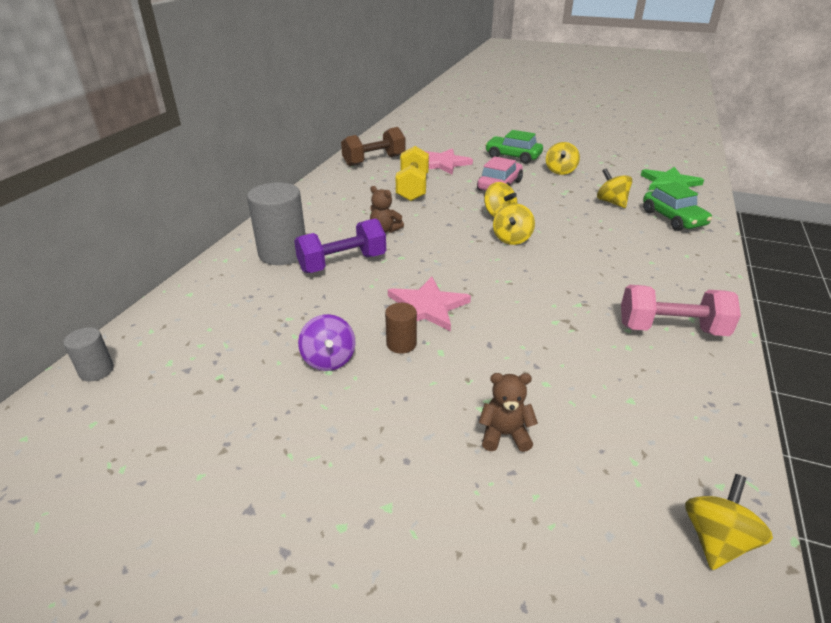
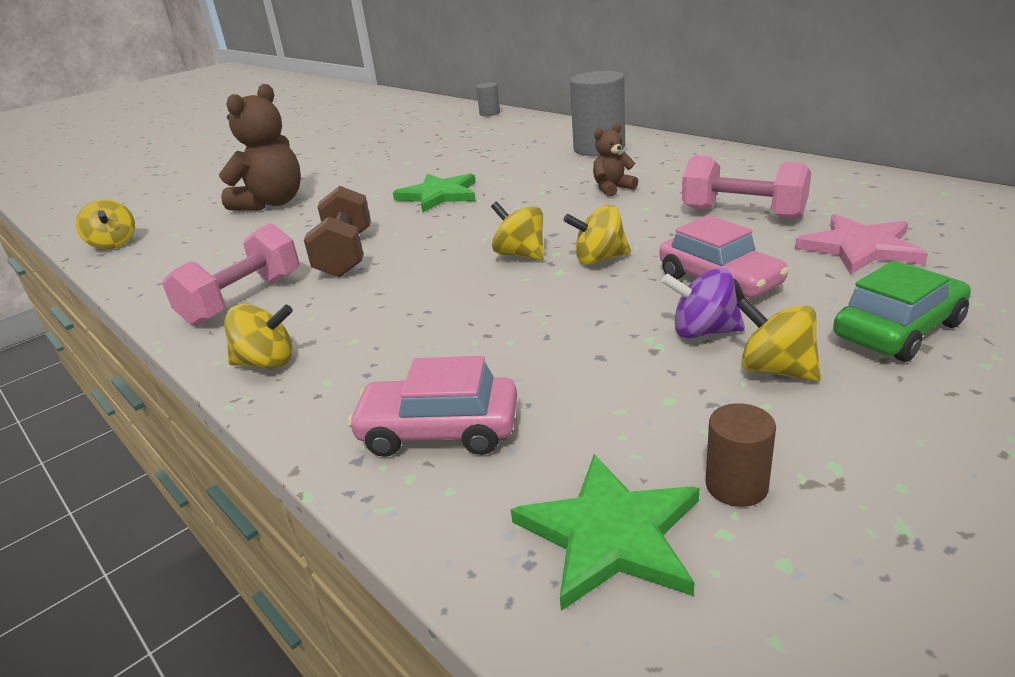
camera: 120 degrees right, 5 degrees down
purple dumbbell [294,218,386,273] -> none
purple spinning top [298,314,355,371] -> purple spinning top moved to [661,268,745,339]
brown dumbbell [341,127,406,166] -> brown dumbbell moved to [304,186,371,277]
brown cylinder [385,303,417,354] -> brown cylinder moved to [706,403,776,507]
pink star [388,277,471,331] -> green star [393,173,476,213]
yellow dumbbell [396,146,429,201] -> pink dumbbell [682,155,811,219]
brown teddy bear [479,373,538,452] -> brown teddy bear [219,84,301,211], size x1.97
yellow spinning top [597,168,632,208] -> yellow spinning top moved to [224,304,293,369]
green car [643,182,712,231] -> pink car [348,356,517,457]

